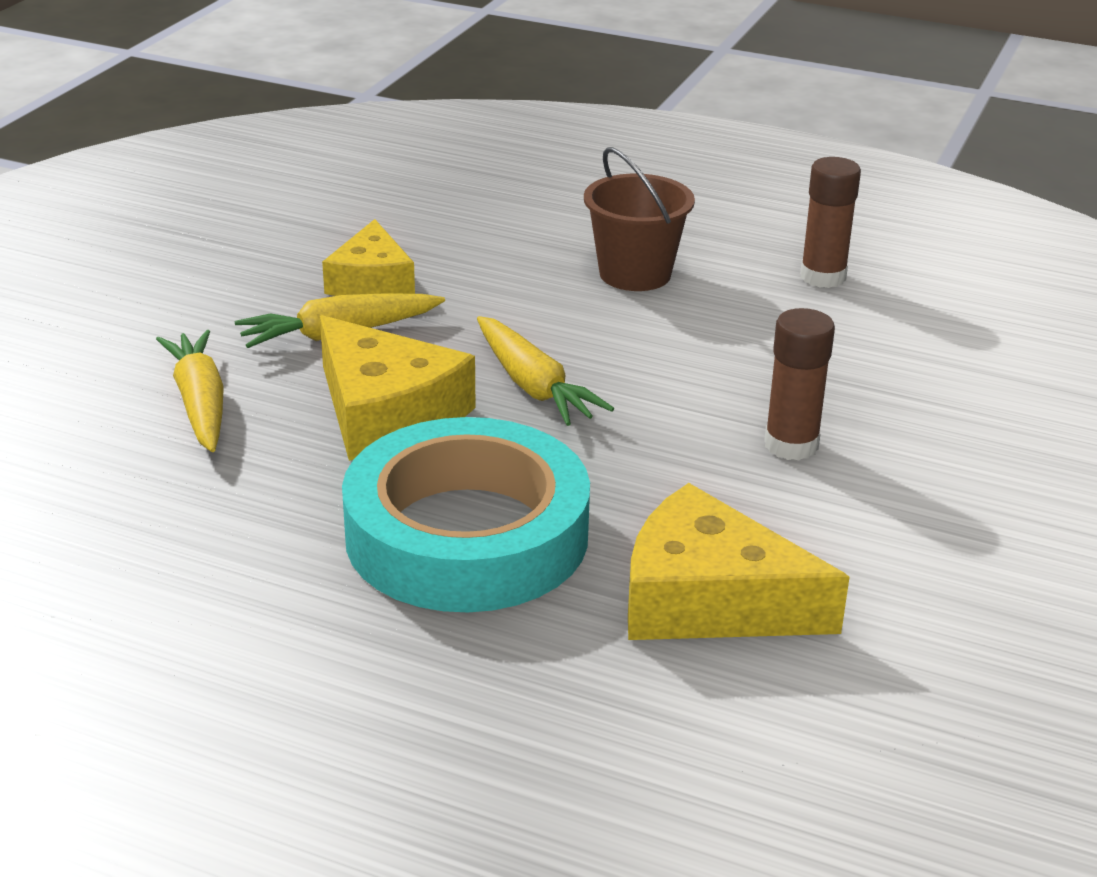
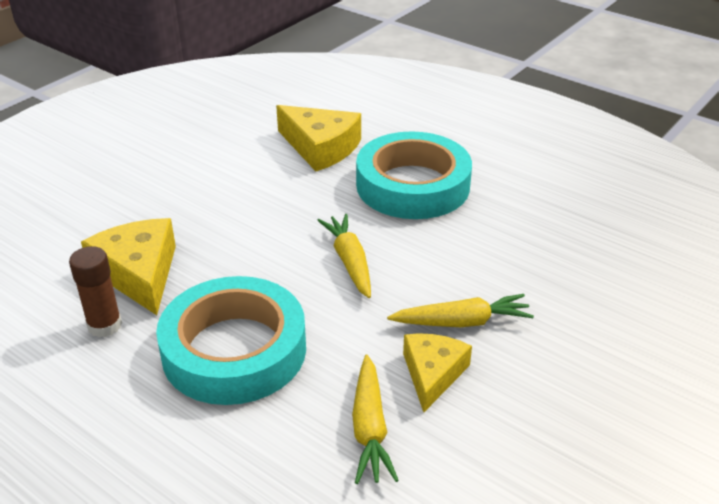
camera: 165 degrees left, 5 degrees up
yellow carrot [156,330,224,452] -> yellow carrot moved to [352,355,399,484]
yellow cheese [320,315,476,461] -> yellow cheese moved to [81,218,176,315]
brown bucket [584,147,695,291] -> turquoise tape [156,276,306,405]
brown glue stick [764,308,835,460] -> none

